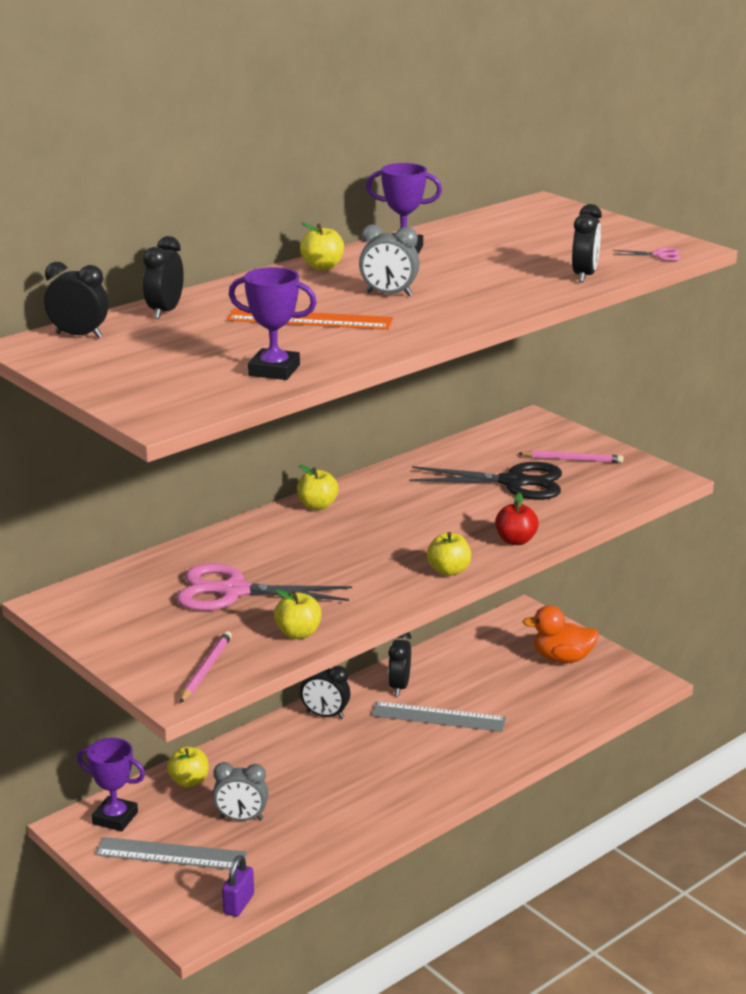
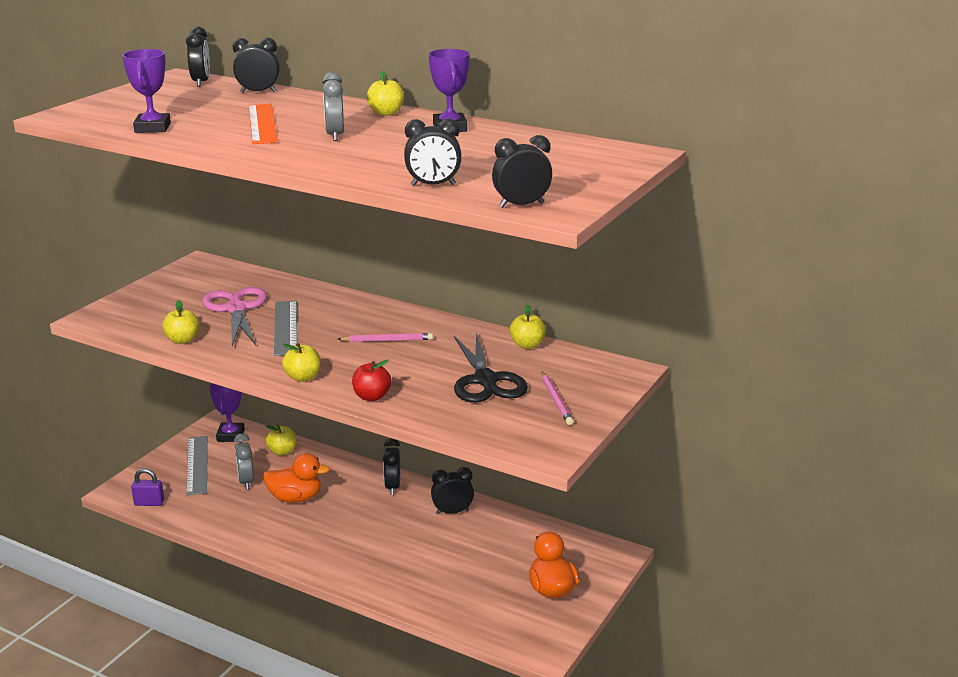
camera: 70 degrees right, 0 degrees up
pink pencil [180,631,232,703] -> pink pencil moved to [338,333,433,342]
yellow apple [297,465,339,510] -> yellow apple moved to [510,305,546,349]
grey ruler [371,701,506,732] -> grey ruler moved to [274,301,297,356]
pink scissors [613,248,680,261] -> black clock [492,135,552,208]
none -> orange duck [263,453,330,503]

